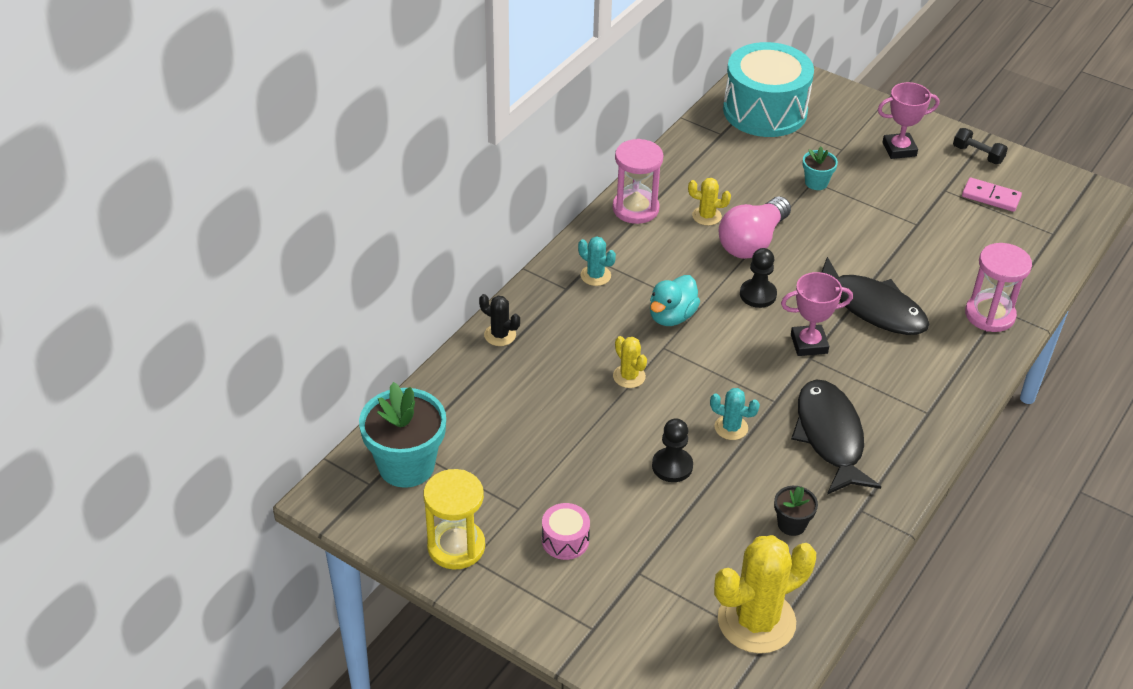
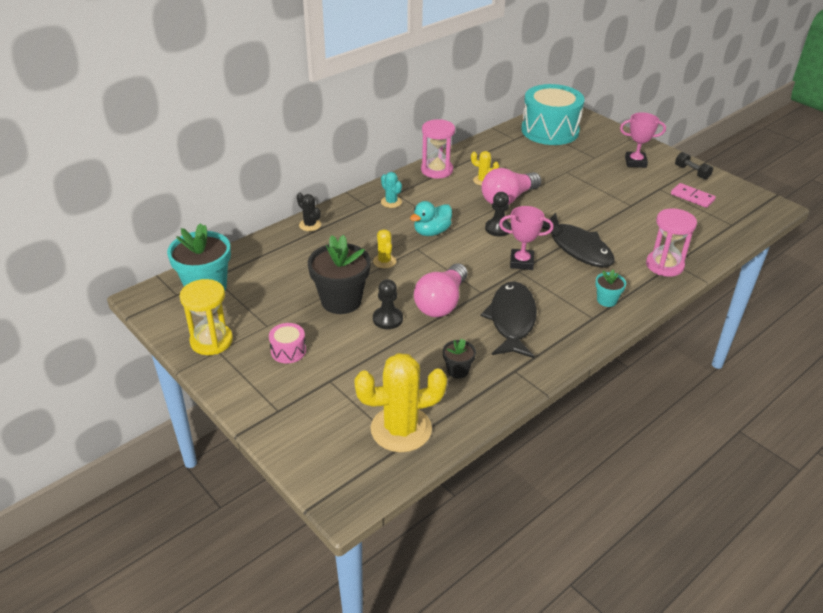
camera: 15 degrees right, 5 degrees down
turquoise cactus [710,388,760,440] -> pink light bulb [414,263,468,317]
turquoise flower pot [803,147,838,190] -> turquoise flower pot moved to [595,270,626,307]
none -> black flower pot [308,235,371,314]

